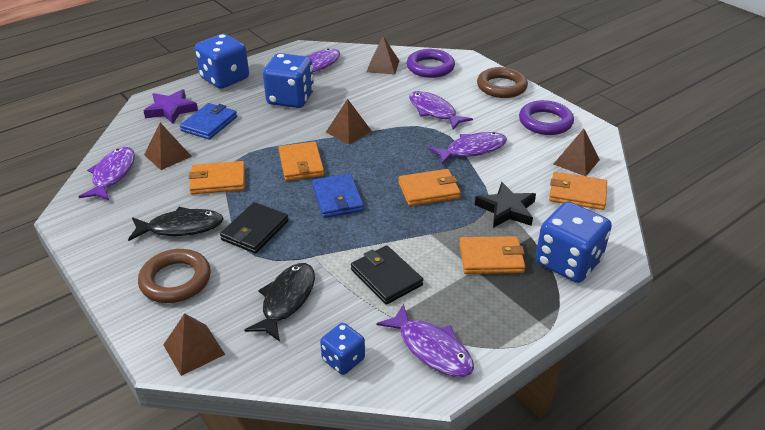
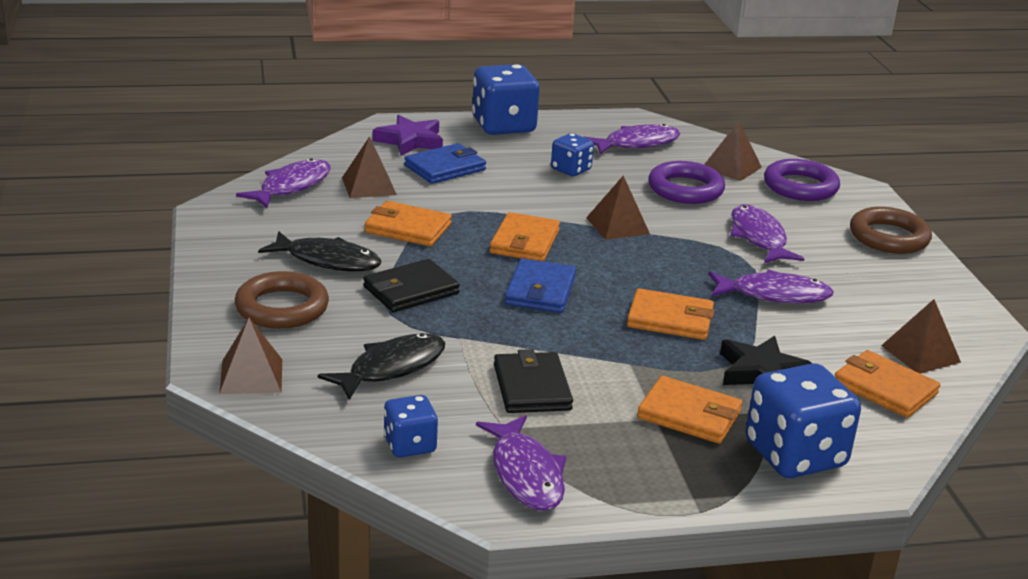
camera: 25 degrees right, 10 degrees down
blue dice [263,53,314,108] -> blue dice [551,133,594,176], size x0.55
purple ring [519,100,574,135] -> purple ring moved to [648,161,725,204]

